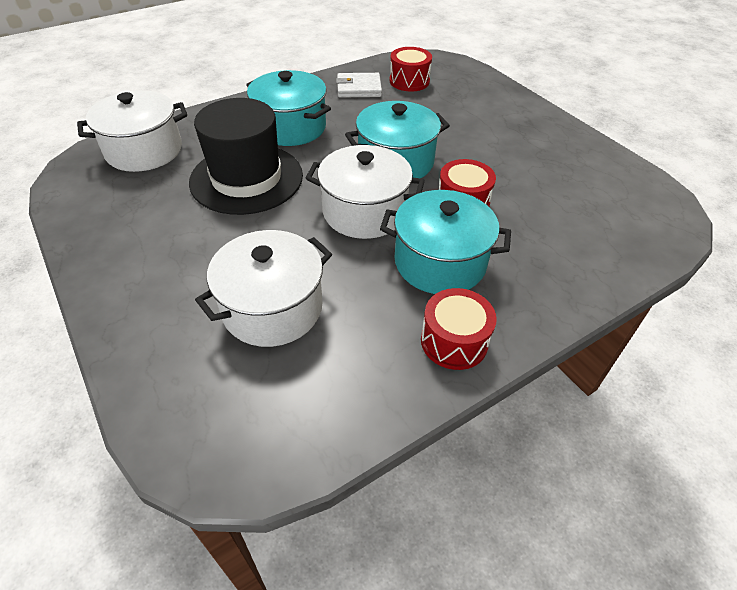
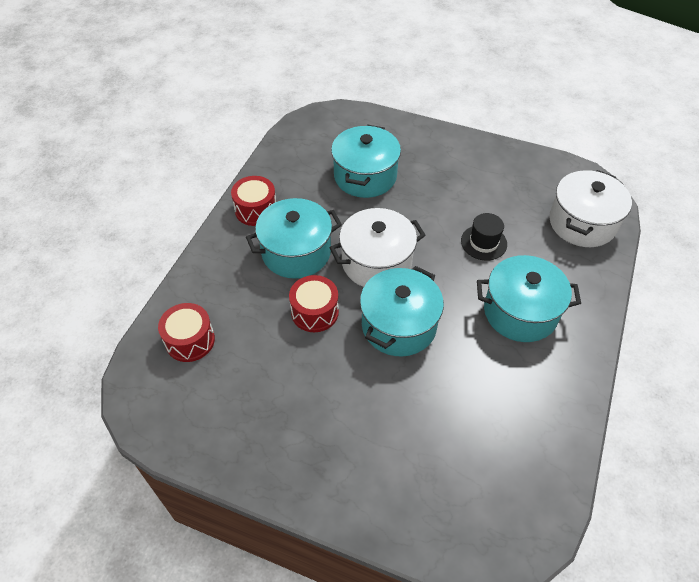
camera: 145 degrees right, 5 degrees up
black hat [189,98,303,215] -> black hat [461,213,507,261], size x0.48
white pot [195,230,332,347] -> turquoise pot [331,124,401,198]
white wallet [336,73,382,98] -> none
red drum [389,47,432,92] -> red drum moved to [158,303,215,362]

